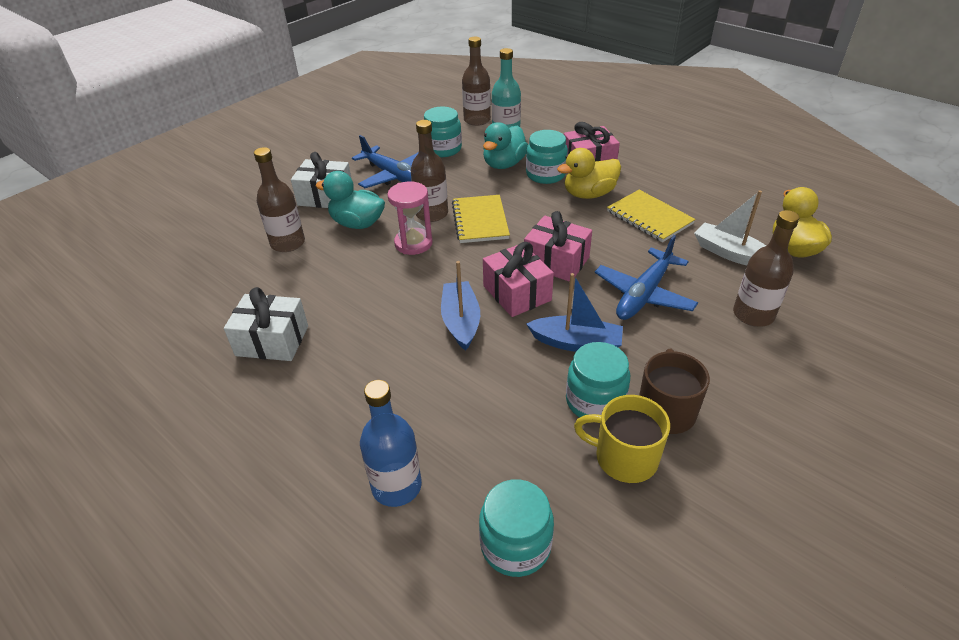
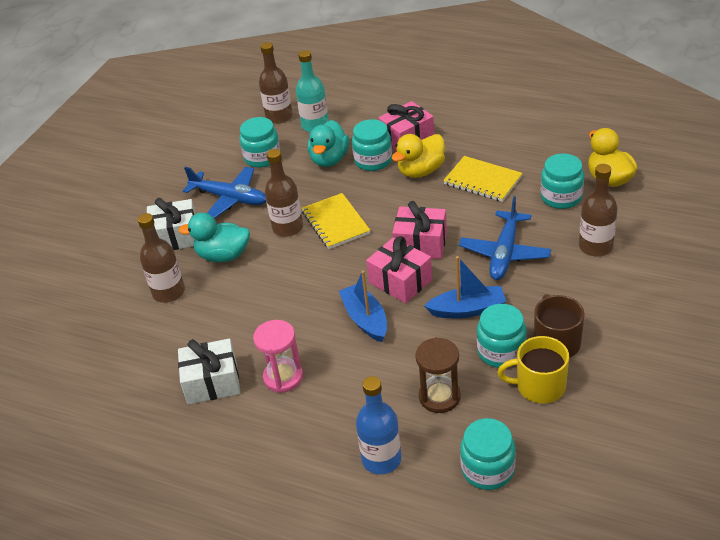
camera: 15 degrees left, 0 degrees up
pink hourglass [387,182,433,255] -> pink hourglass moved to [253,320,303,393]
white boat [694,190,766,265] -> turquoise jar [541,154,584,209]
none -> brown hourglass [415,337,461,413]

